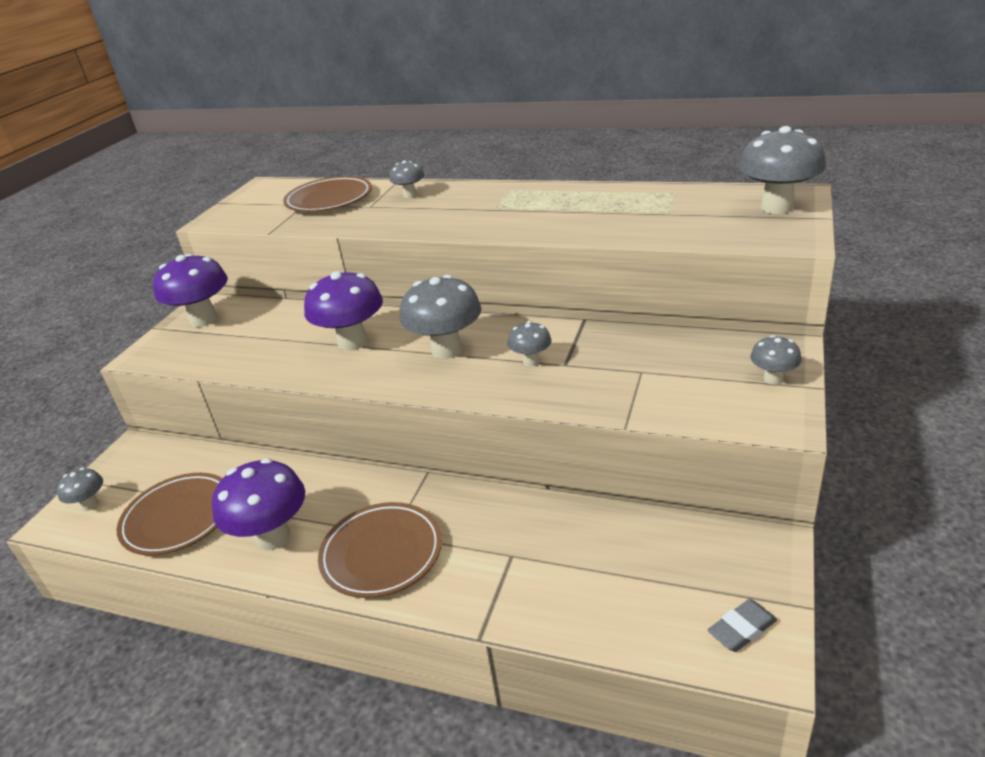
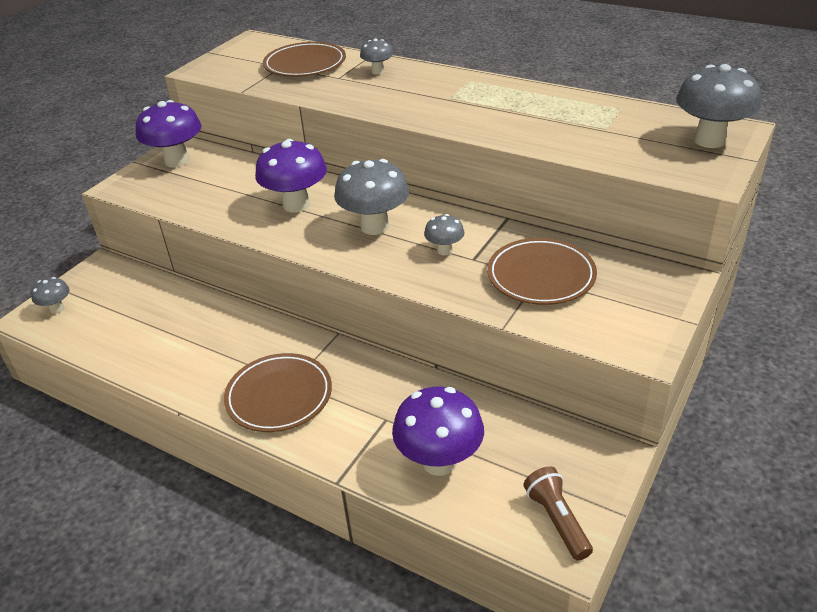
camera: 10 degrees right, 5 degrees up
brown plate [117,473,222,555] -> brown plate moved to [487,238,597,305]
purple mushroom [212,458,305,550] -> purple mushroom moved to [392,387,484,476]
grey eraser [708,599,777,652] -> brown flashlight [523,466,593,561]
grey mushroom [750,335,802,385] -> none

